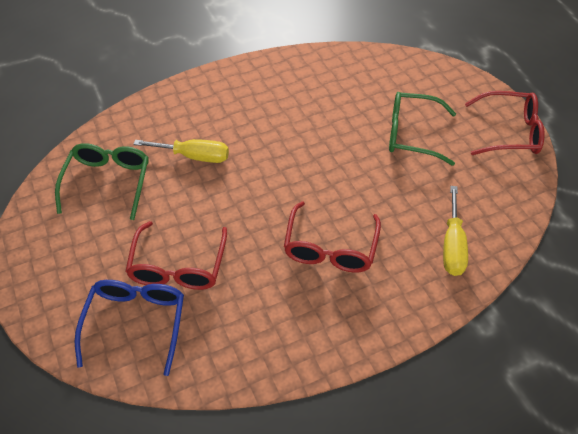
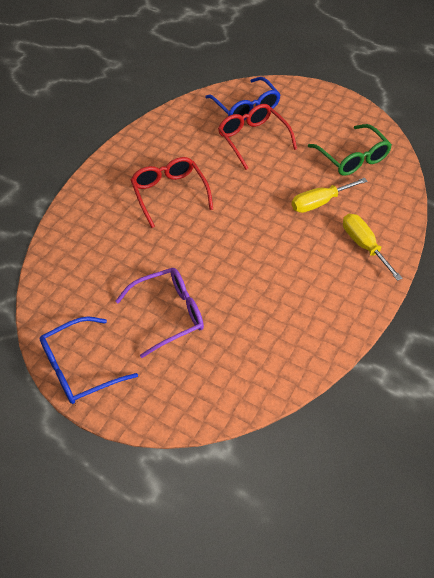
camera: 145 degrees right, 0 degrees up
green glasses [389,92,456,166] -> purple glasses [116,268,204,358]
yellow screwdriver [443,186,468,276] -> yellow screwdriver moved to [343,214,402,281]
red glasses [465,91,545,155] -> blue glasses [39,317,138,404]

